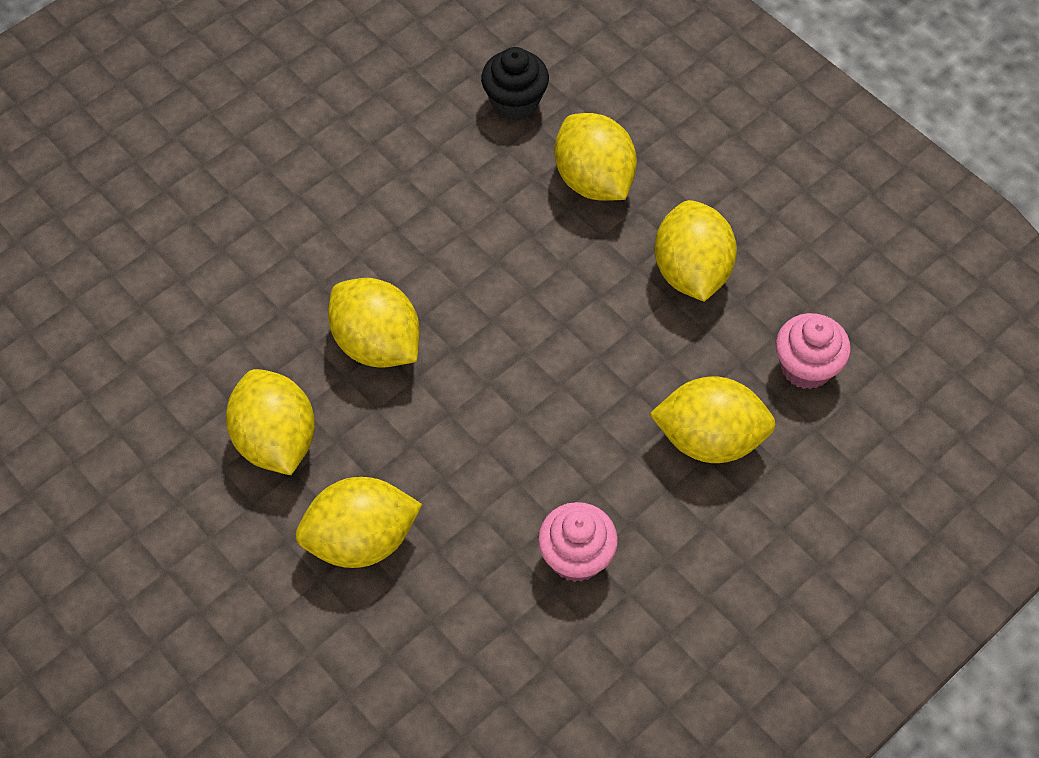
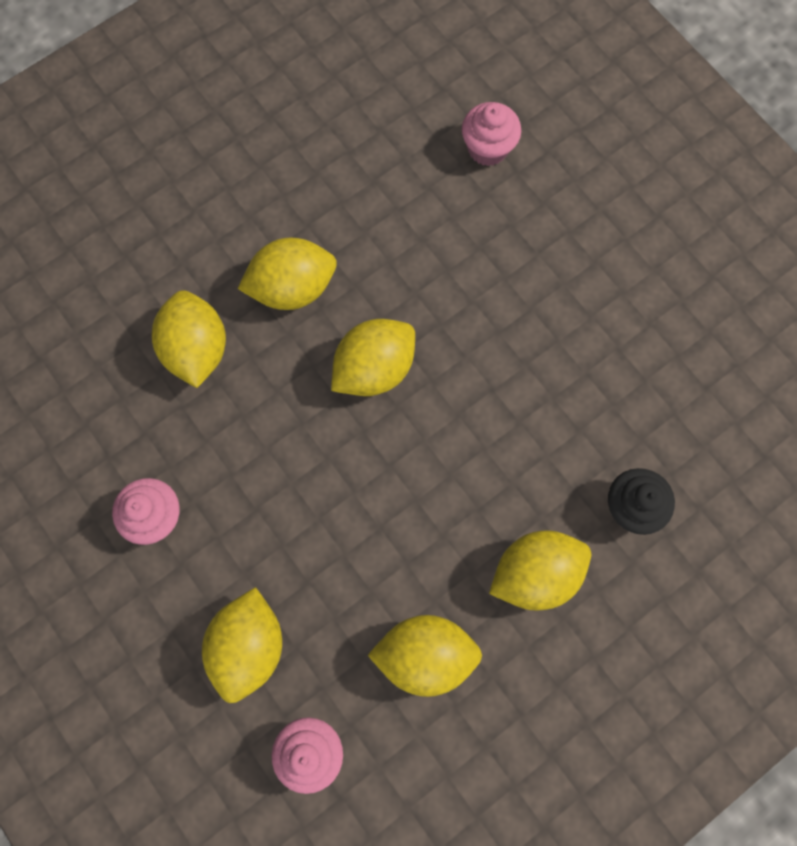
camera: 95 degrees right, 15 degrees up
none -> pink cupcake [462,102,521,166]

